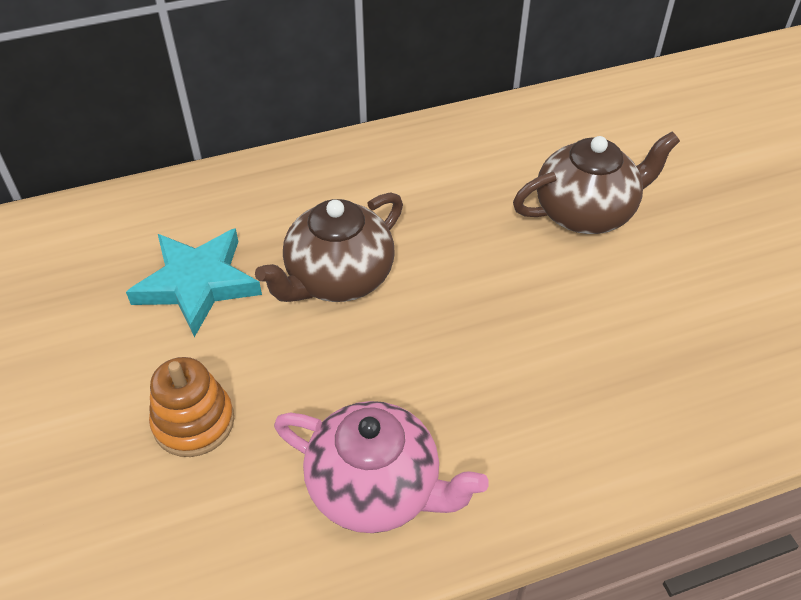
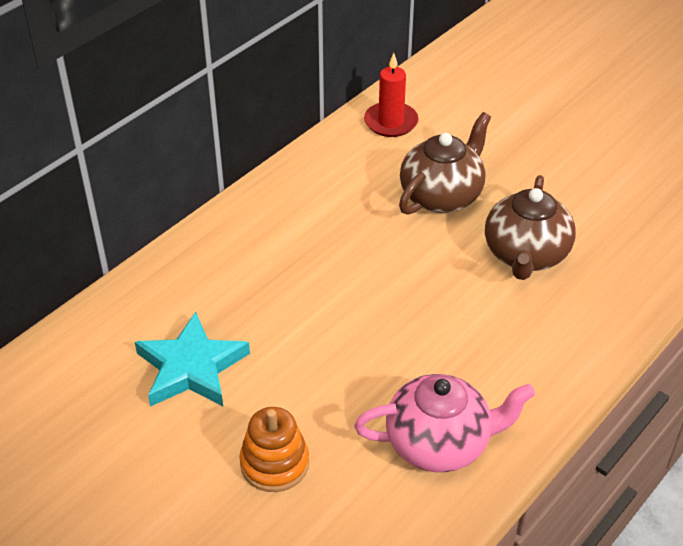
camera: 30 degrees left, 5 degrees down
brown teapot [255,193,403,302] -> brown teapot moved to [485,175,576,280]
none -> red candle [364,53,419,137]

